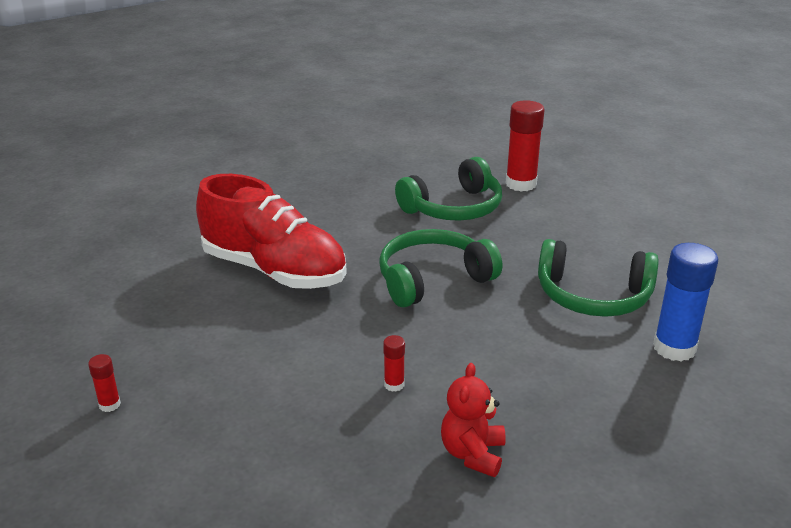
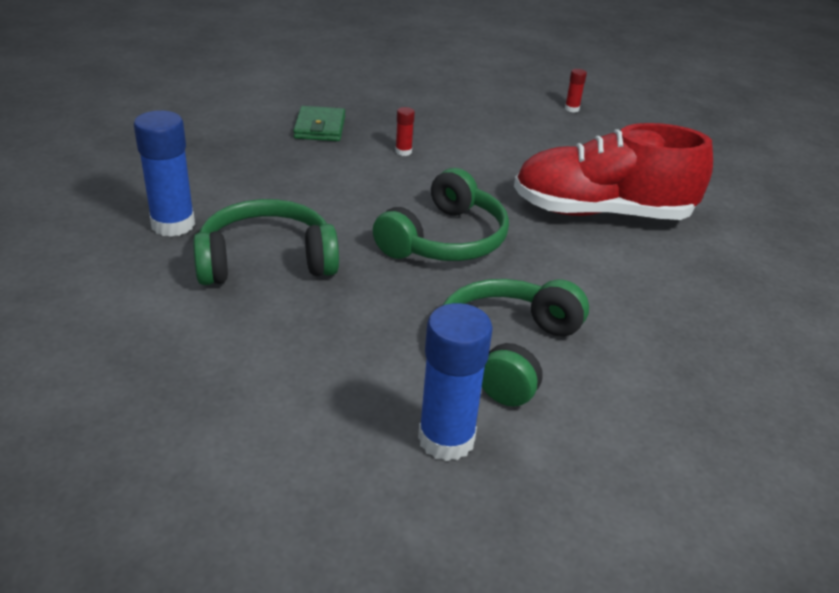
camera: 150 degrees right, 5 degrees up
red teddy bear [441,363,506,477] -> green wallet [293,106,345,141]
red glue stick [505,100,544,192] -> blue glue stick [418,303,493,461]

